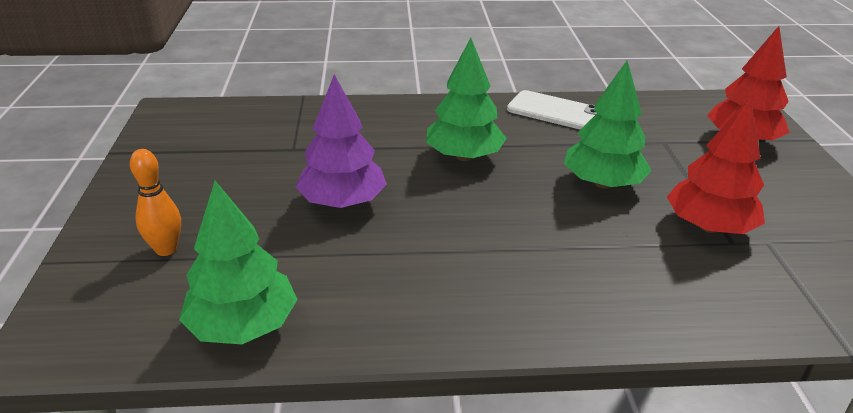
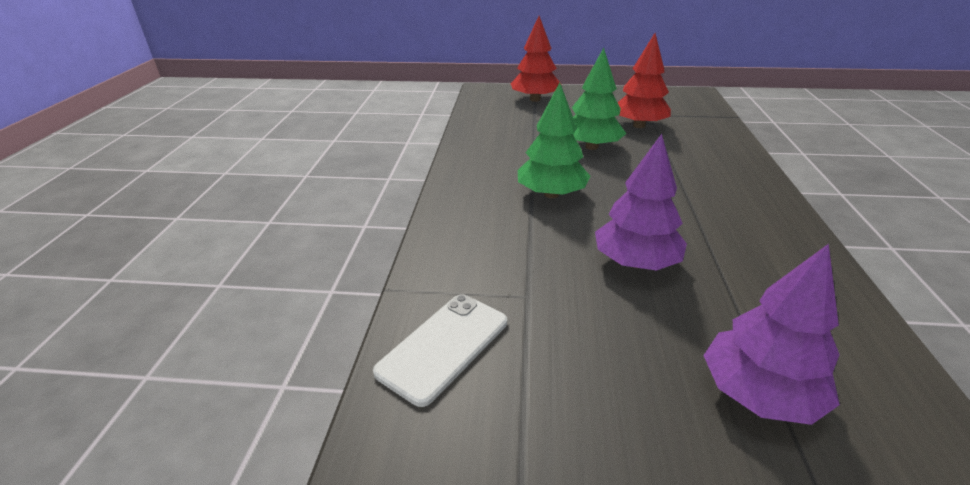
camera: 80 degrees left, 0 degrees up
orange bowling pin [130,149,181,256] -> purple tree [703,244,840,425]
green tree [179,181,298,344] -> none
white phone [507,90,597,129] -> white phone moved to [373,294,507,407]

